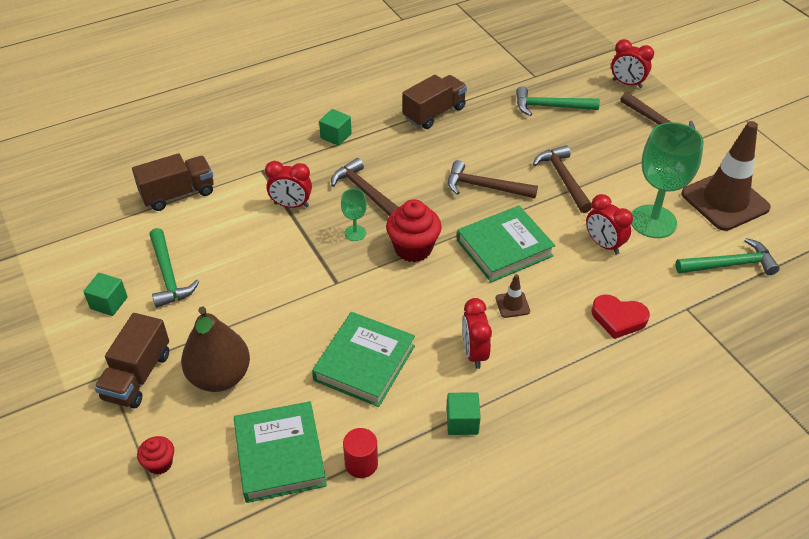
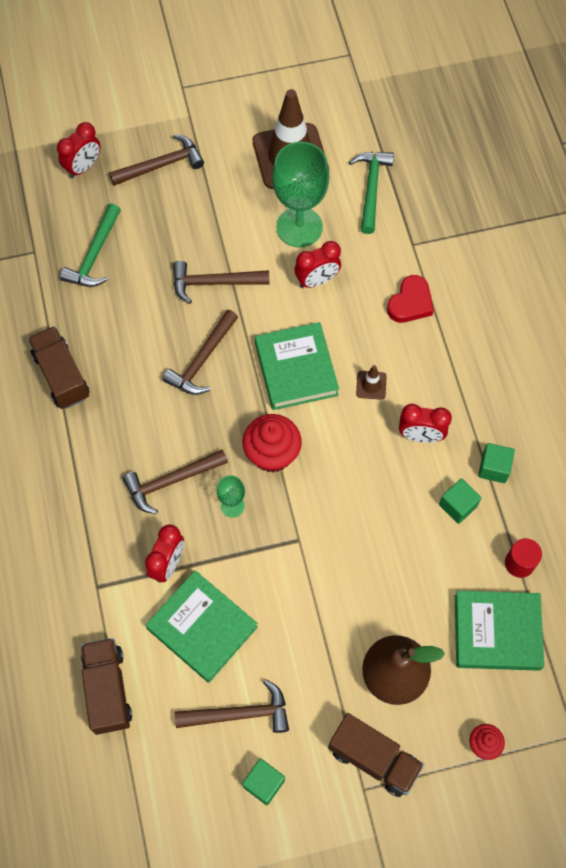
camera: 75 degrees left, 20 degrees up
green hammer [150,228,199,308] -> brown hammer [175,679,289,733]
green book [312,312,415,407] -> green book moved to [146,570,258,683]
green cube [319,109,352,146] -> green cube moved to [439,478,482,524]

